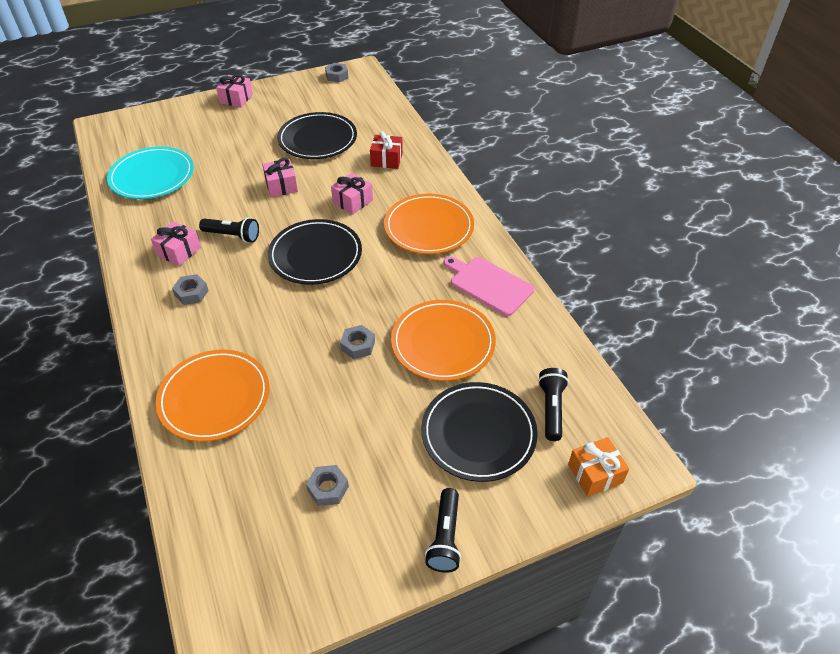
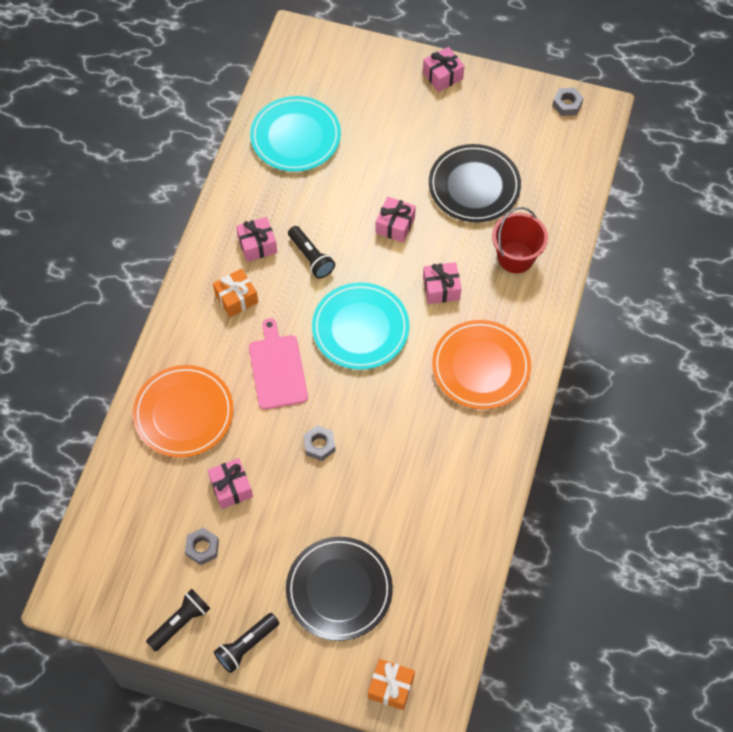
camera: 40 degrees right, 15 degrees up
grey nut [172,274,209,305] -> orange gift [213,269,258,317]
black plate [268,219,362,285] -> turquoise plate [312,282,409,370]
red gift [370,131,403,169] -> red bucket [492,207,548,273]
orange plate [391,300,496,381] -> none
pink cutting board [444,256,534,316] -> pink cutting board moved to [249,318,308,409]
black flashlight [538,368,569,441] -> black flashlight moved to [146,589,210,652]
none -> pink gift [207,458,253,509]

